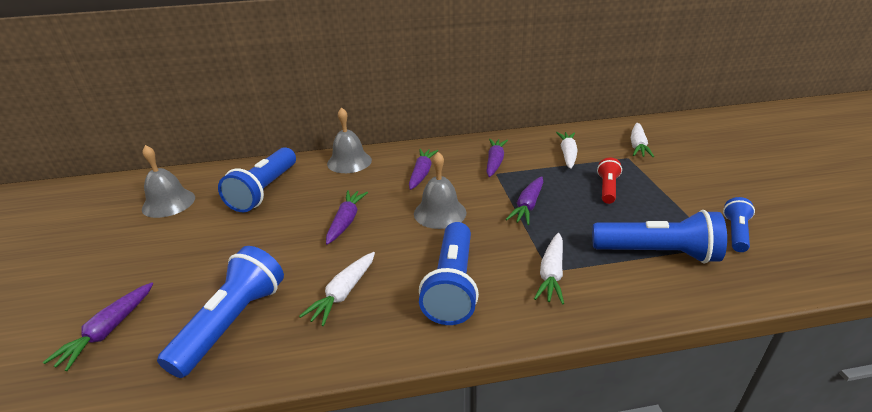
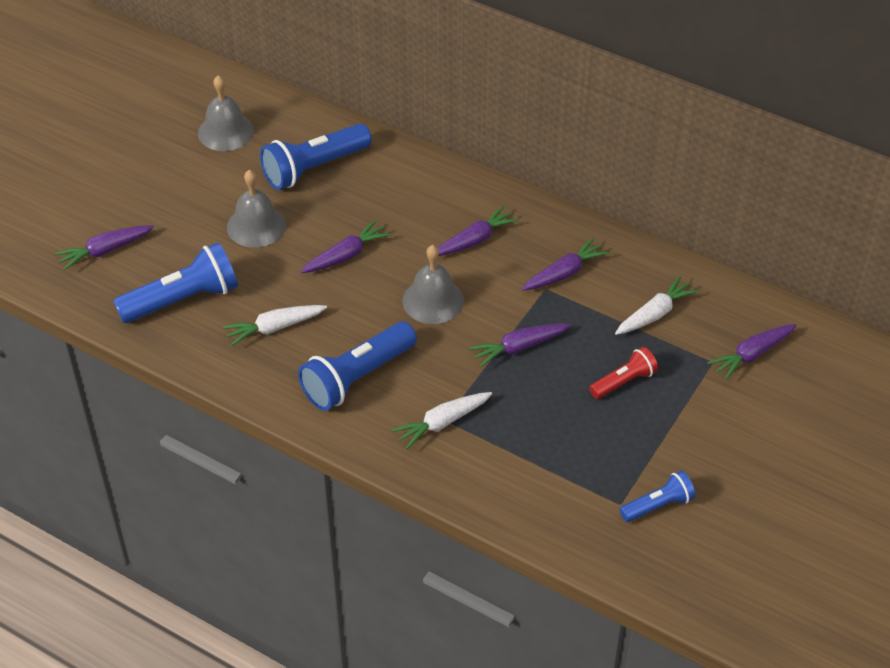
camera: 40 degrees right, 15 degrees up
grey bell [327,107,372,173] -> grey bell moved to [227,170,286,248]
blue flashlight [592,210,727,263] -> none
white carrot [631,123,654,157] -> purple carrot [707,324,797,380]

